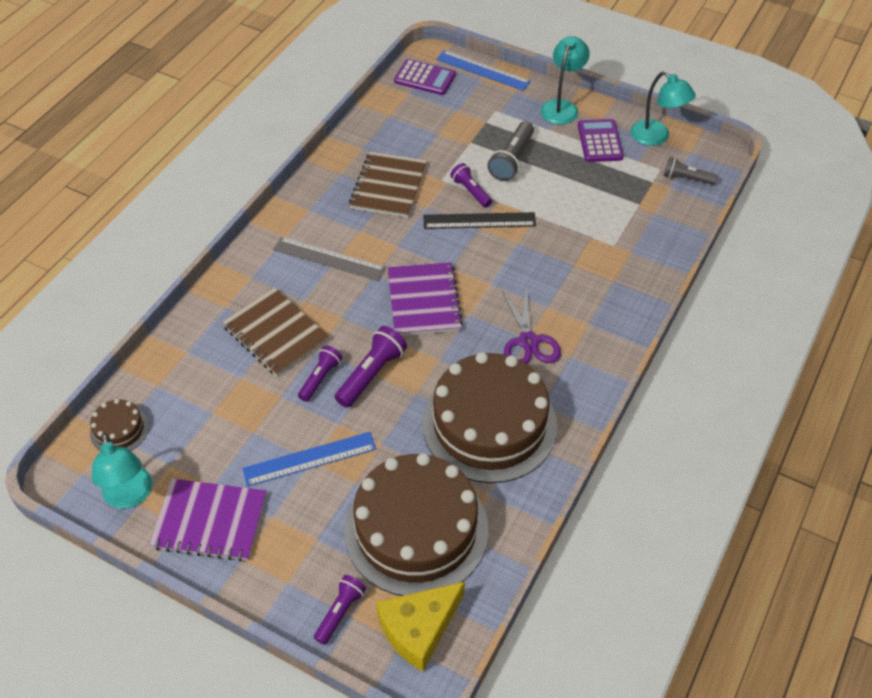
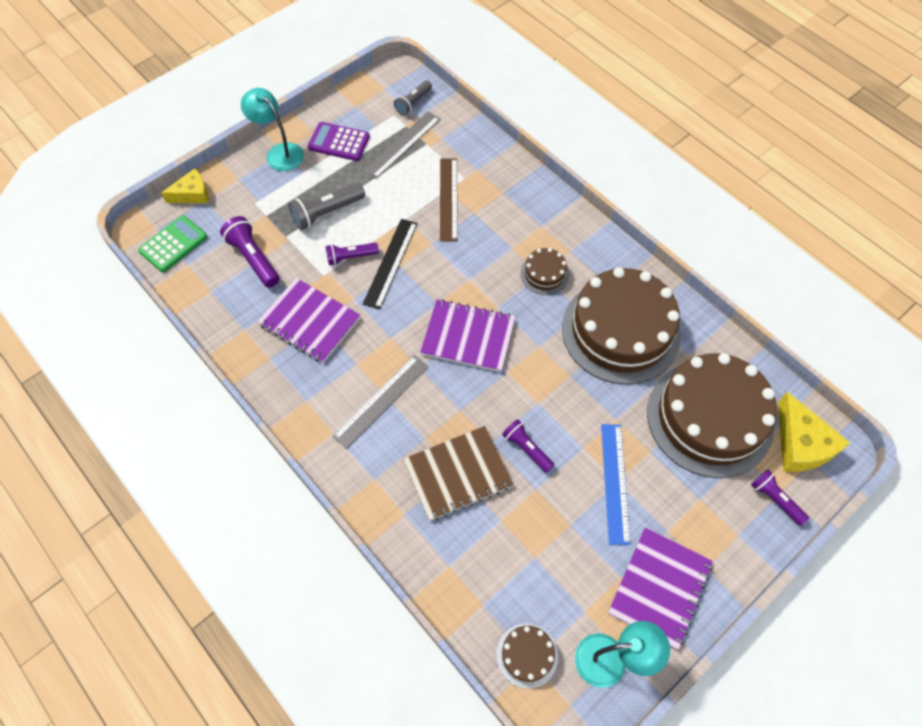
camera: 70 degrees left, 10 degrees up
purple flashlight [335,326,407,408] -> purple flashlight moved to [220,216,279,288]
brown notebook [349,151,427,218] -> purple notebook [257,278,360,363]
purple calculator [394,59,456,95] -> green calculator [138,215,207,272]
blue ruler [436,50,531,91] -> yellow cheese [161,168,209,203]
grey flashlight [488,121,534,181] -> grey flashlight turned 105 degrees clockwise [289,183,365,230]
purple scissors [502,286,561,364] -> brown cake [520,248,569,295]
turquoise lamp [631,71,696,146] -> none
none -> grey ruler [364,111,440,179]
none -> brown ruler [440,158,458,242]

